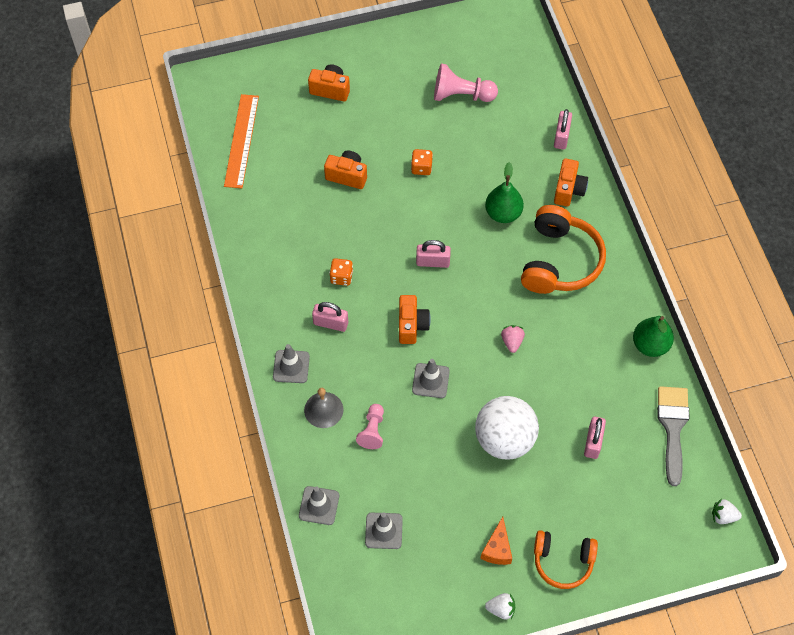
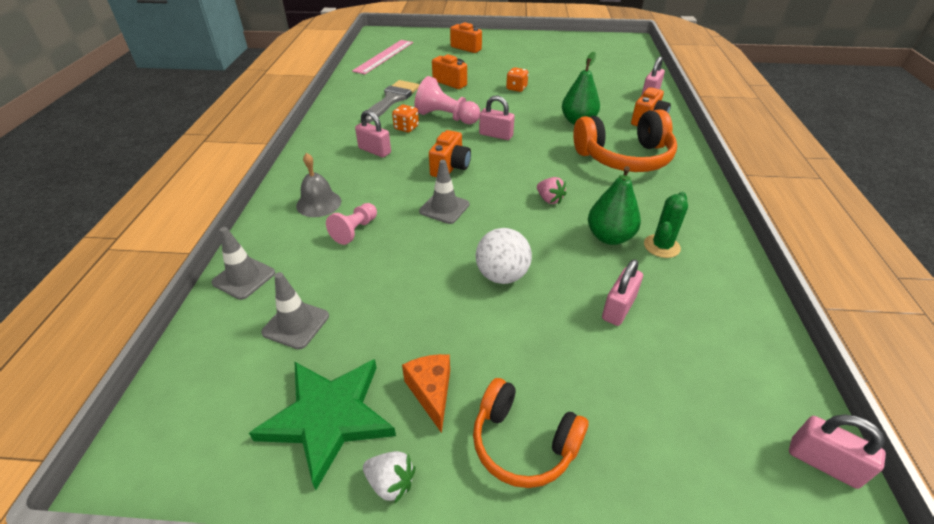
camera: 20 degrees right, 20 degrees down
orange ruler [224,94,259,188] -> pink ruler [352,40,413,74]
grey traffic cone [273,344,310,383] -> none
pink pawn [434,63,498,102] -> pink pawn moved to [414,76,480,124]
white ball [475,396,539,460] -> white ball [476,228,532,284], size x0.66
orange cheese [480,517,512,565] -> orange cheese turned 135 degrees clockwise [402,354,450,433]
pink strawberry [501,325,525,353] -> pink strawberry turned 120 degrees clockwise [537,177,567,204]
orange headphones [521,205,606,294] -> orange headphones turned 45 degrees clockwise [573,109,677,172]
green pear [633,316,674,357] -> green pear moved to [588,166,641,245]
grey brush [657,386,689,486] -> grey brush moved to [366,80,419,123]
white strawberry [712,499,742,524] -> pink padlock [789,414,886,489]
none -> green star [249,359,396,490]
none -> green cactus [644,192,688,258]

